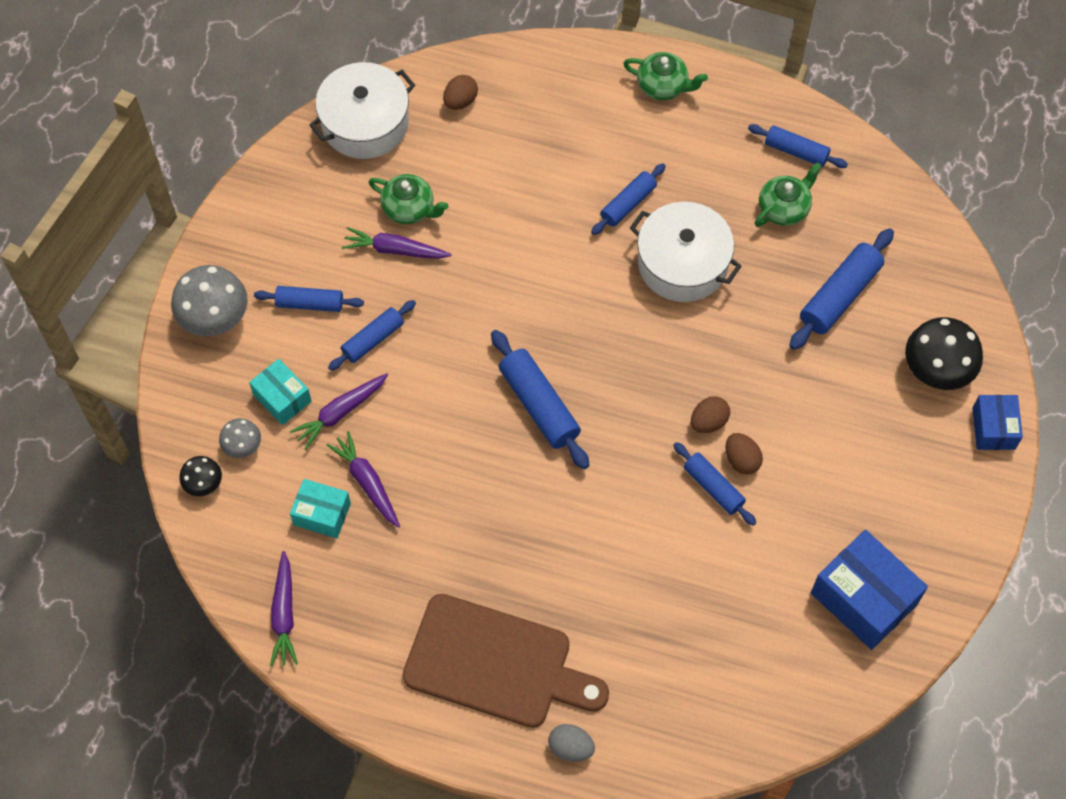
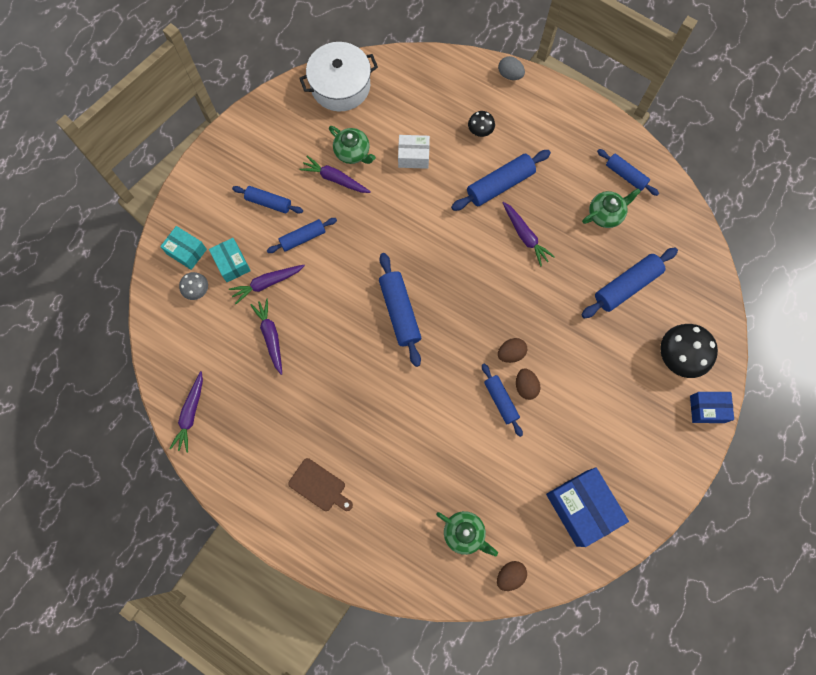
camera: 15 degrees right, 10 degrees up
grey mushroom [171,265,248,336] -> none
black mushroom [179,456,222,496] -> black mushroom moved to [468,111,495,137]
turquoise box [290,479,351,538] -> turquoise box moved to [160,226,207,270]
brown cutting board [403,594,609,728] -> brown cutting board [288,458,353,511], size x0.48
brown egg [443,75,478,110] -> brown egg moved to [497,561,527,591]
grey egg [548,724,595,762] -> grey egg moved to [498,56,525,80]
blue rolling pin [591,163,666,235] -> blue rolling pin [451,150,551,211], size x1.55
green teapot [623,52,708,100] -> green teapot moved to [436,511,498,556]
white pot [630,202,742,302] -> purple carrot [502,202,555,266]
blue box [972,395,1023,450] -> blue box turned 75 degrees clockwise [690,392,734,423]
none -> white box [398,135,430,169]

